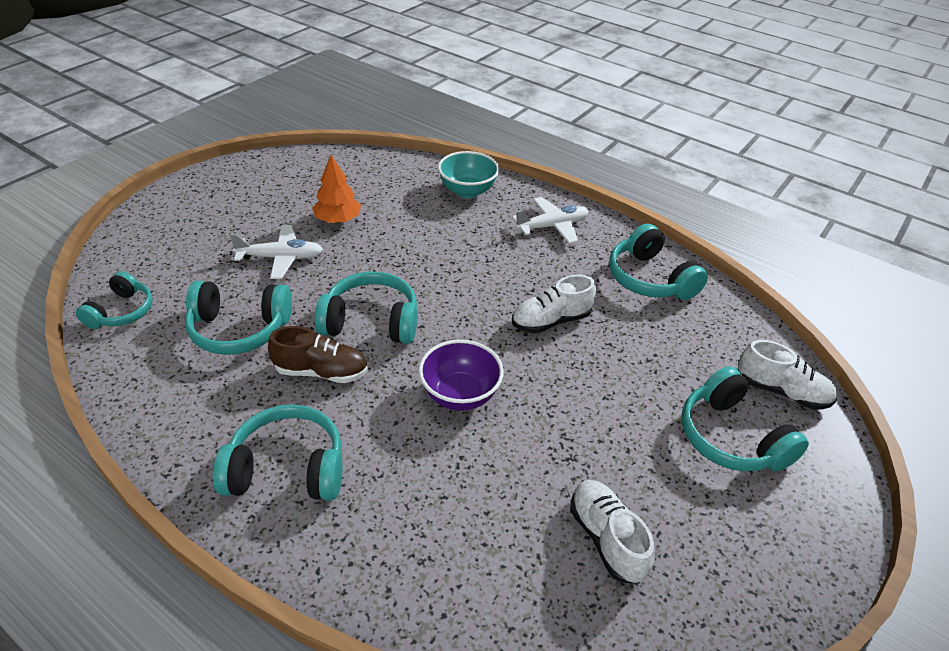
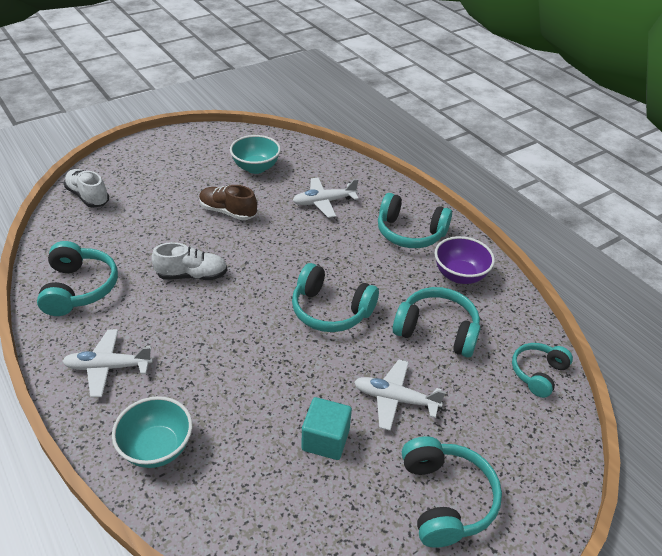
camera: 160 degrees left, 0 degrees up
brown shoe [268,326,368,383] -> brown shoe moved to [199,185,257,220]
orange tree [312,155,361,223] -> turquoise cube [301,397,352,460]
purple bowl [419,340,504,411] -> purple bowl moved to [435,236,495,284]
white shoe [570,480,654,584] -> turquoise bowl [230,135,281,174]
turquoise headphones [682,366,809,472] -> turquoise headphones moved to [402,436,502,548]
none -> white plane [293,177,359,218]

